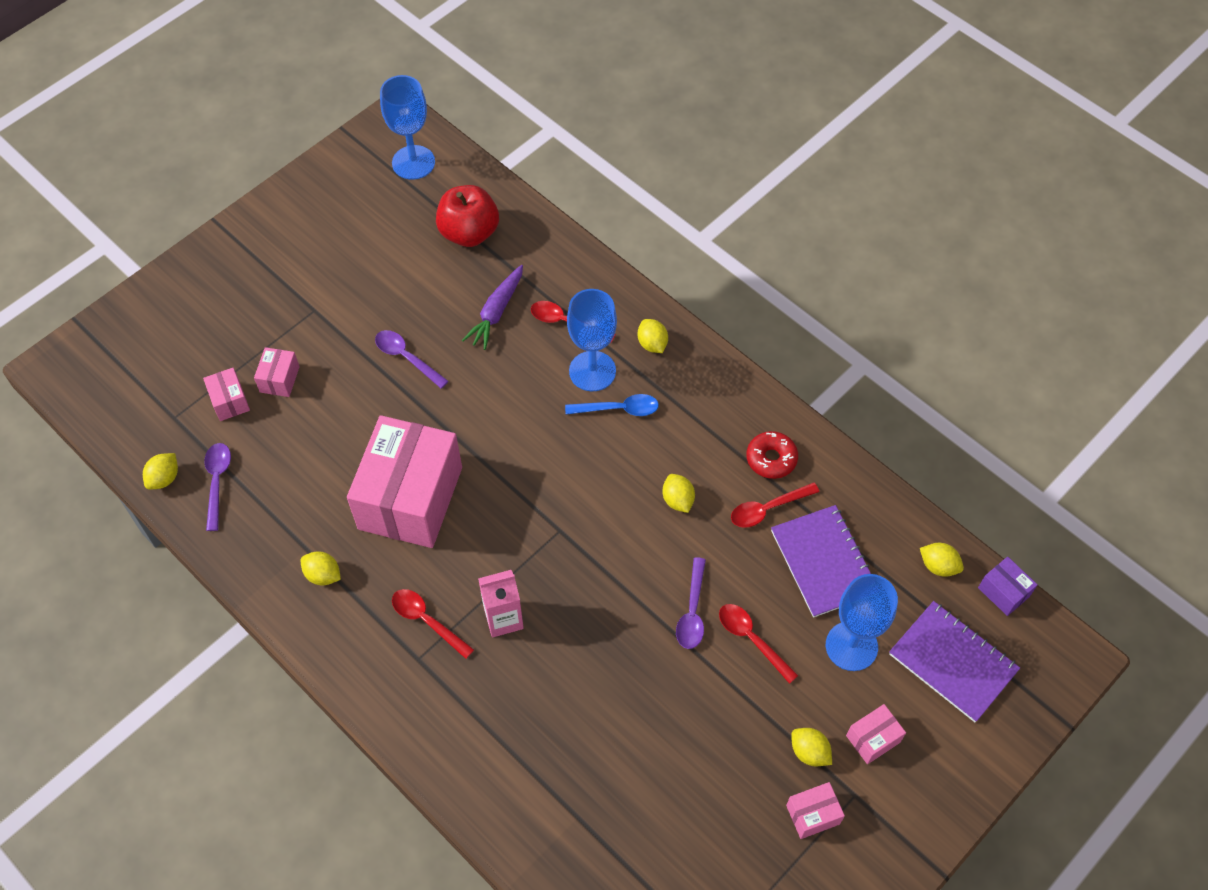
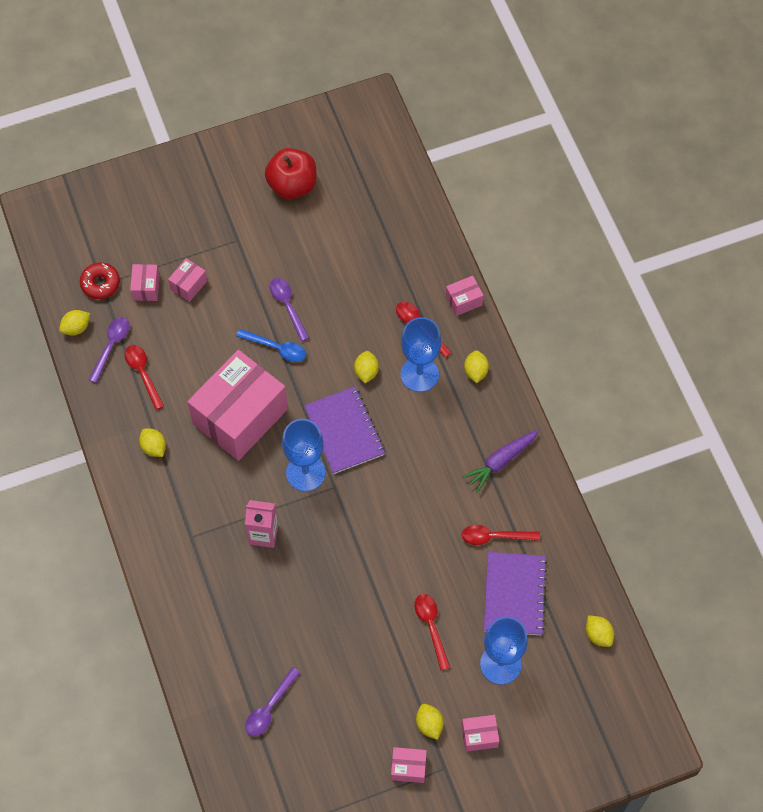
camera: 25 degrees right, 5 degrees up
blue goblet [380,75,435,180] -> blue goblet moved to [282,419,326,491]
red spoon [392,589,474,659] -> red spoon moved to [125,345,164,410]
red apple [436,185,499,247] -> red apple moved to [265,148,317,199]
purple carrot [462,265,523,350] -> purple carrot moved to [462,430,539,493]
blue spoon [565,394,659,416] -> blue spoon moved to [236,329,306,362]
yellow lemon [662,474,695,513] -> yellow lemon moved to [354,351,379,383]
purple spoon [676,557,706,649] -> purple spoon moved to [245,667,301,736]
red donut [746,431,798,479] -> red donut moved to [80,262,120,299]
purple notebook [889,601,1020,722] -> purple notebook moved to [304,386,385,474]
purple box [978,557,1038,616] -> none
none -> pink box [446,276,484,316]

